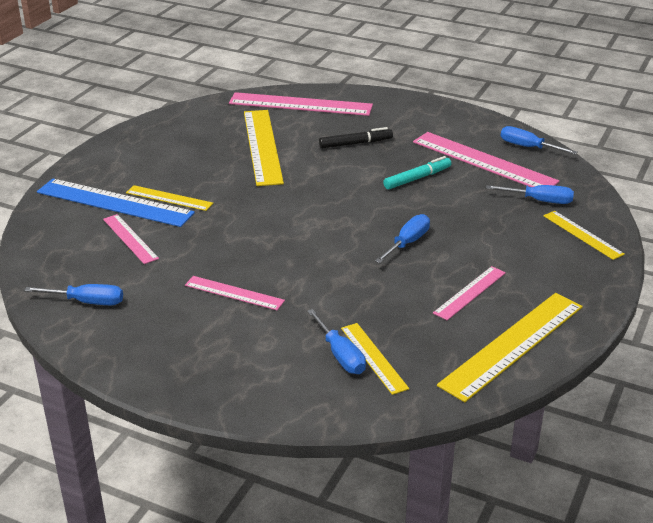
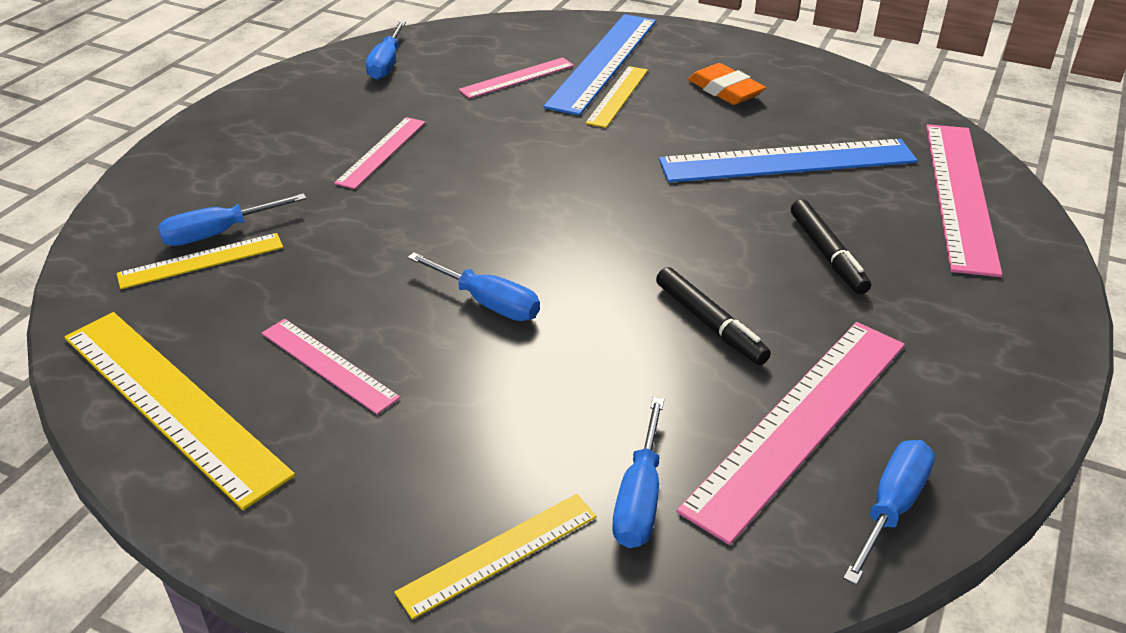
camera: 90 degrees right, 5 degrees up
yellow ruler [244,110,284,186] -> blue ruler [659,139,918,182]
turquoise marker [383,156,451,190] -> black marker [656,267,771,365]
none -> orange eraser [688,63,766,105]

